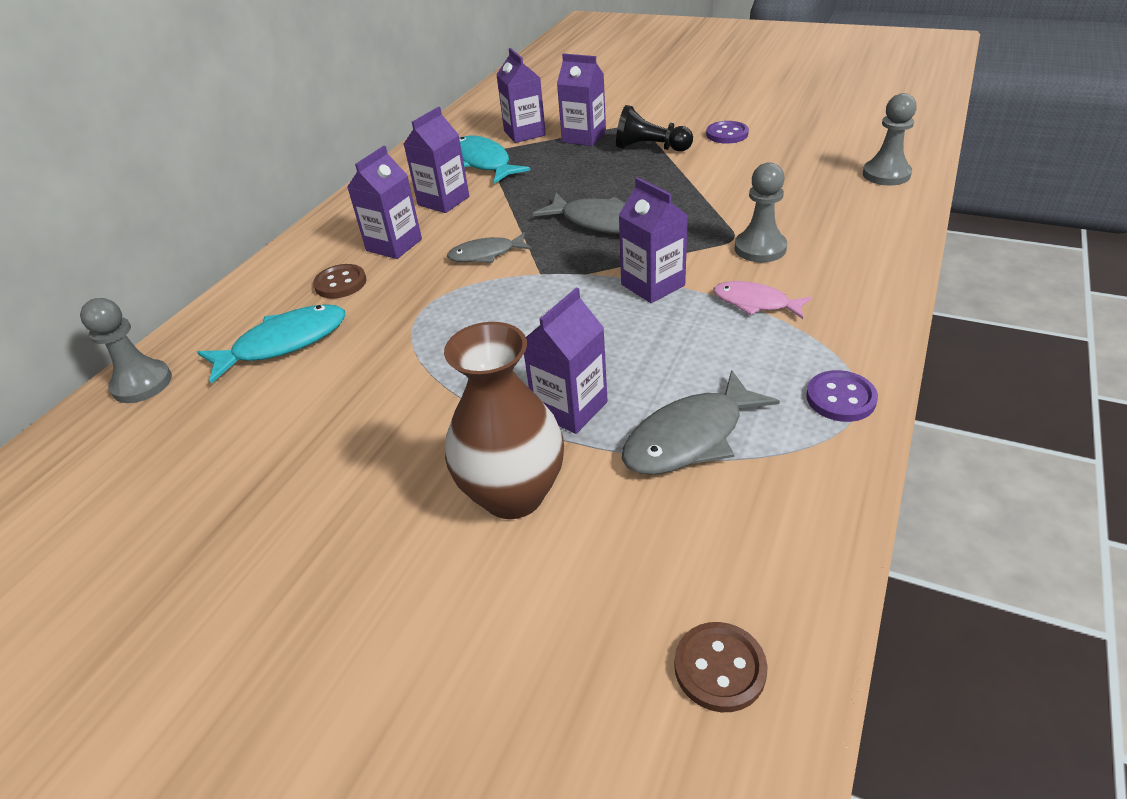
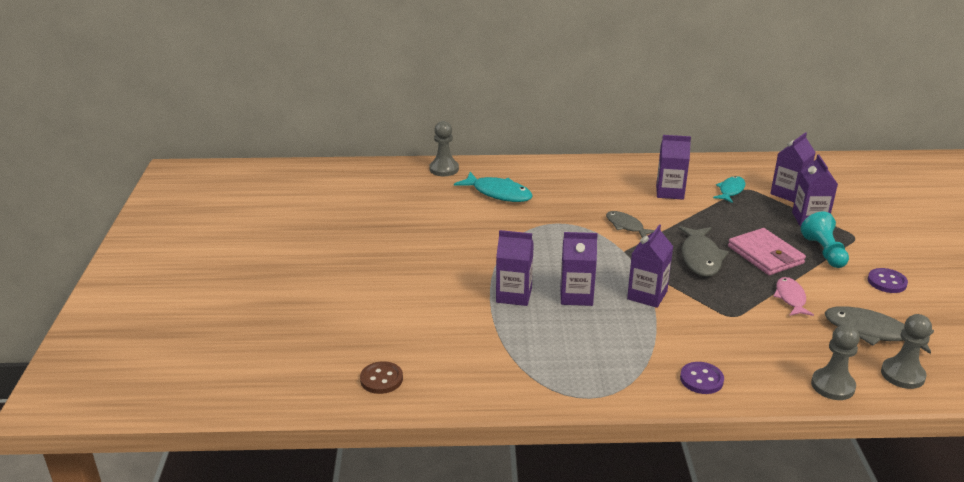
camera: 60 degrees right, 10 degrees down
brown button [313,264,366,299] -> none
purple carton [347,146,422,259] -> purple carton moved to [560,232,598,306]
brown vase [444,322,564,519] -> none
turquoise fish [459,136,530,184] -> turquoise fish [713,176,745,203], size x0.65
black pawn [616,105,693,152] -> turquoise pawn [801,211,849,268]
grey fish [622,370,780,475] -> grey fish moved to [825,306,934,354]
pink fish [713,281,812,319] -> pink fish moved to [773,277,814,316]
grey pawn [735,162,787,263] -> grey pawn moved to [811,325,860,400]
purple button [806,370,878,422] -> purple button moved to [680,362,724,394]
none -> pink wallet [728,228,806,275]

